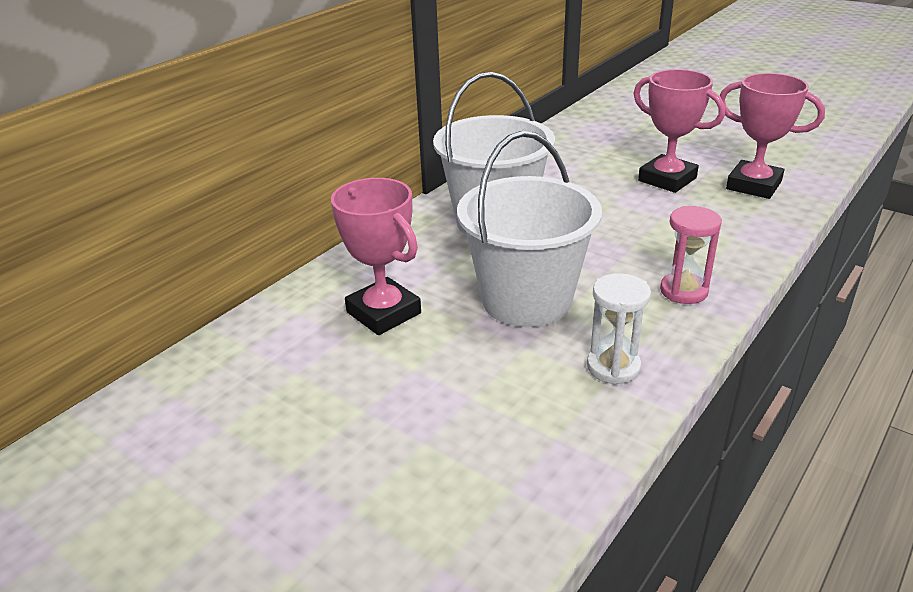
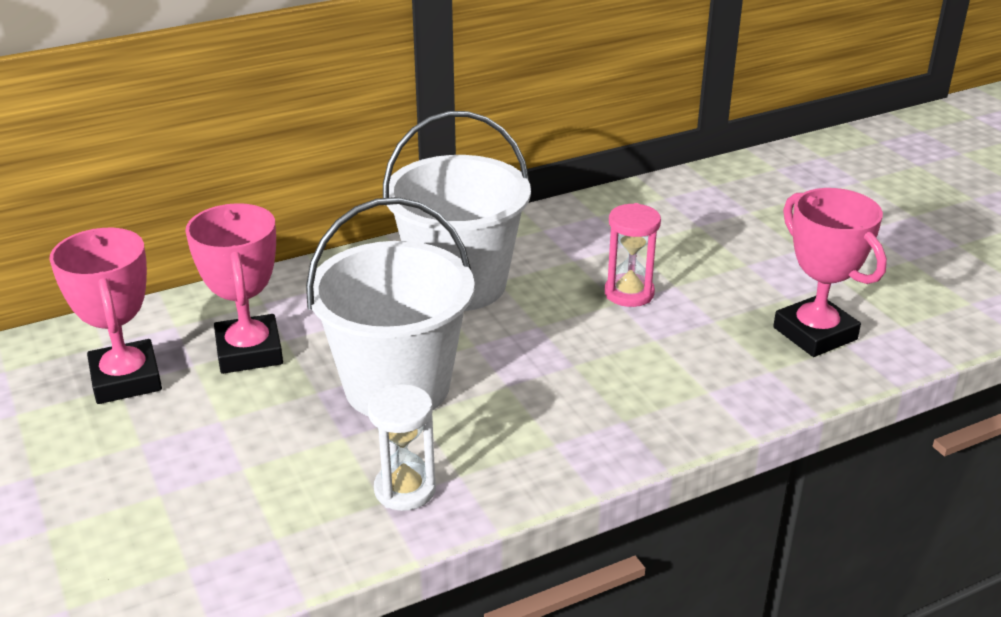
camera: 25 degrees right, 0 degrees up
pink trophy [633,69,725,193] -> pink trophy moved to [49,228,162,404]
pink hourglass [660,206,722,304] -> pink hourglass moved to [605,203,661,307]

